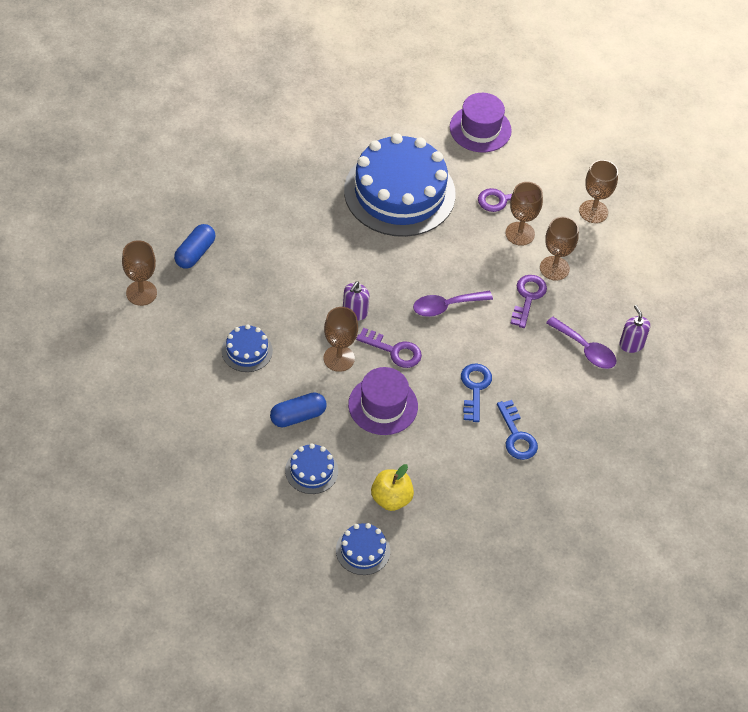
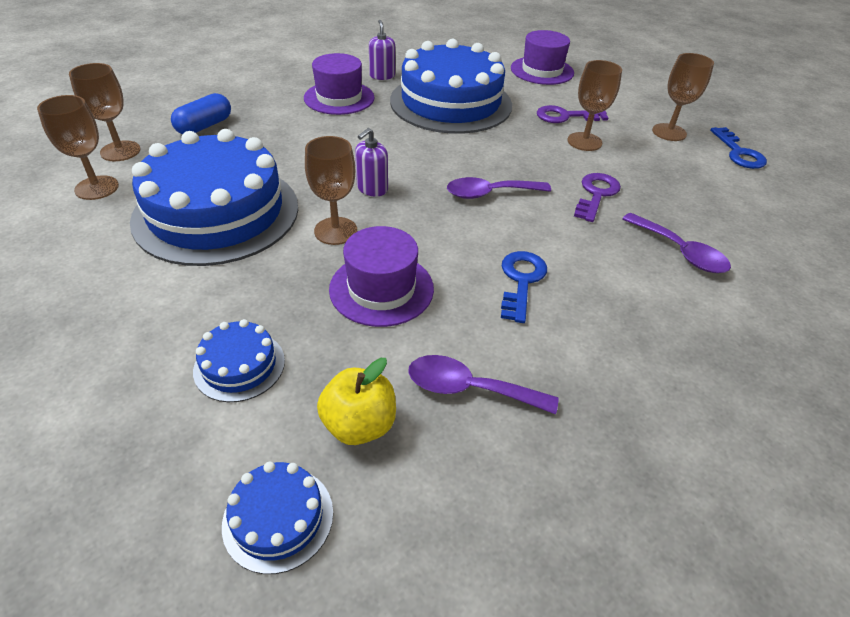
camera: 10 degrees right, 10 degrees down
blue cake [222,324,273,372] -> blue cake [130,129,298,266], size x2.35
blue capsule [270,392,327,428] -> none
purple key [356,328,422,368] -> none
blue key [497,400,538,460] -> blue key moved to [710,127,767,169]
brown goblet [540,216,579,281] -> brown goblet moved to [37,95,119,200]
purple soap dispenser [619,305,650,353] -> purple soap dispenser moved to [369,20,395,80]
none -> purple hat [304,53,374,115]
none -> purple spoon [408,355,558,414]

